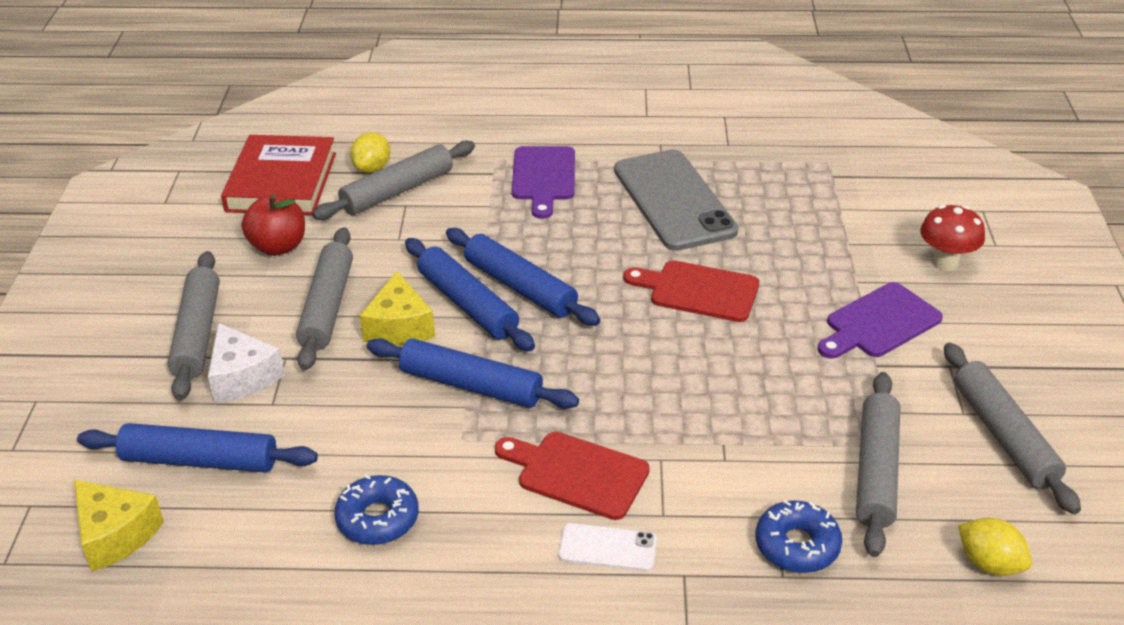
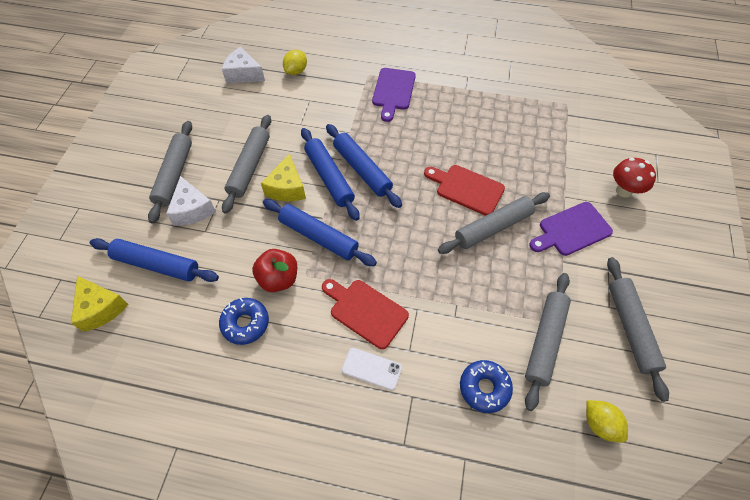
camera: 10 degrees right, 20 degrees up
red book [221,135,336,215] -> white cheese [222,47,265,83]
red apple [242,194,305,256] -> red apple moved to [252,249,297,292]
grey rolling pin [312,141,475,220] -> grey rolling pin moved to [438,192,550,254]
grey phone [614,149,738,251] -> none

